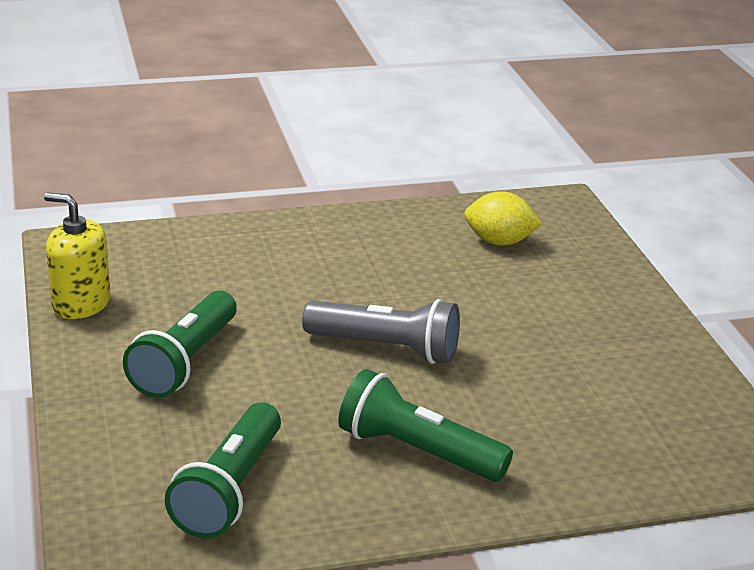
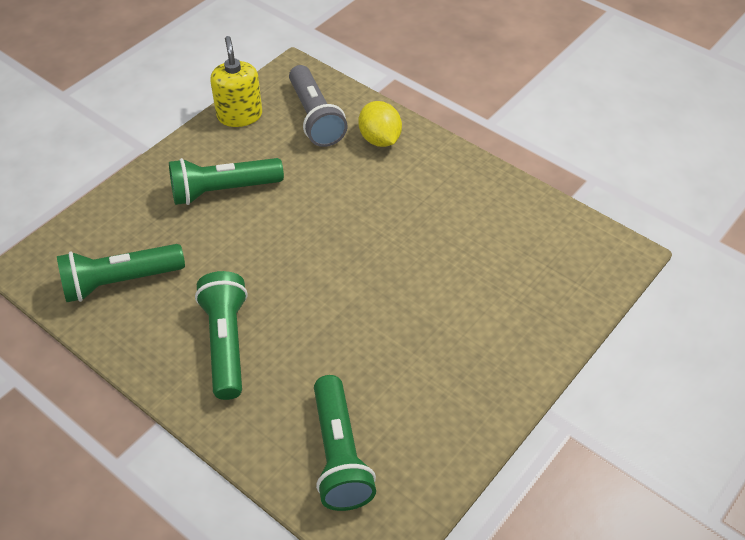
camera: 55 degrees right, 20 degrees up
grey flashlight [302,299,460,364] -> grey flashlight moved to [289,65,348,147]
yellow lemon [464,191,542,245] -> yellow lemon moved to [358,101,402,147]
none -> green flashlight [314,375,376,511]

